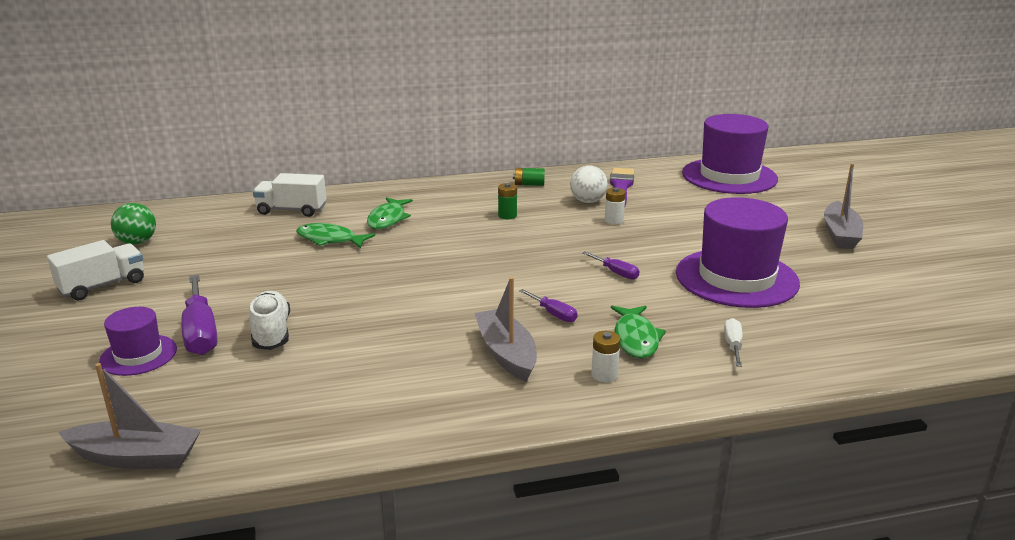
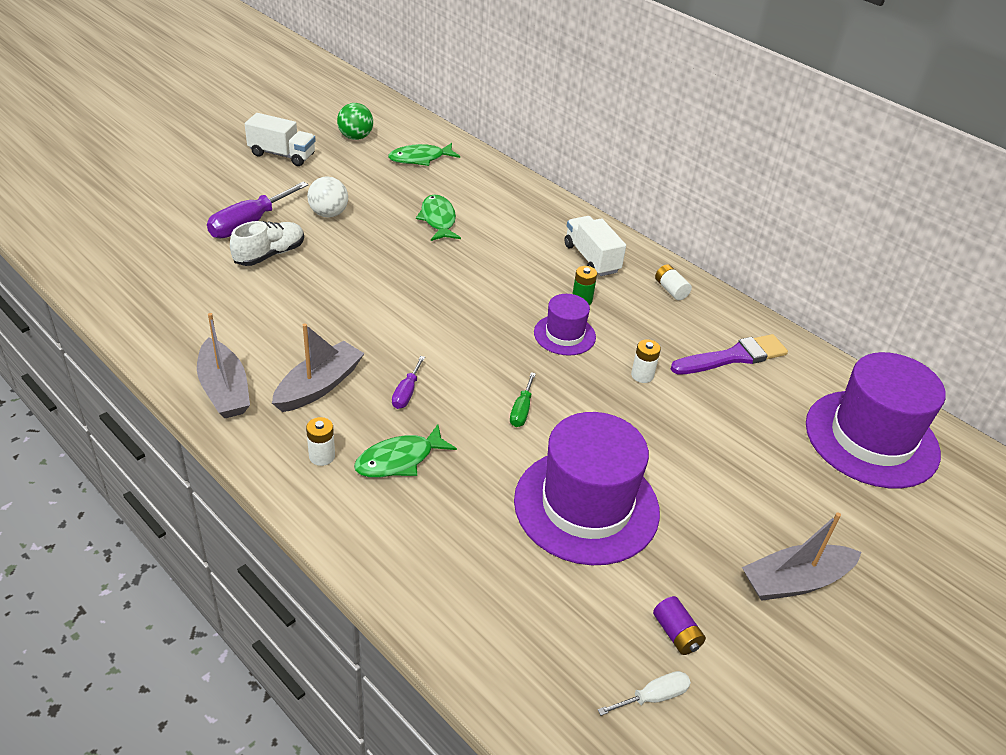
camera: 55 degrees right, 15 degrees up
grey boat [58,363,201,469] -> grey boat moved to [197,313,250,418]
purple hat [99,307,177,376] -> purple hat moved to [534,294,596,356]
white truck [253,173,327,217] -> white truck moved to [565,216,626,276]
green fish [367,197,413,229] -> green fish moved to [388,143,460,166]
green battery [513,168,545,186] -> white battery [655,264,692,300]
white ball [570,165,608,203] -> white ball moved to [307,176,348,217]
purple screwdriver [582,252,639,280] -> green screwdriver [510,372,536,427]
white screwdriver [724,318,742,367] -> white screwdriver moved to [598,671,691,716]
none -> purple battery [653,596,706,655]

